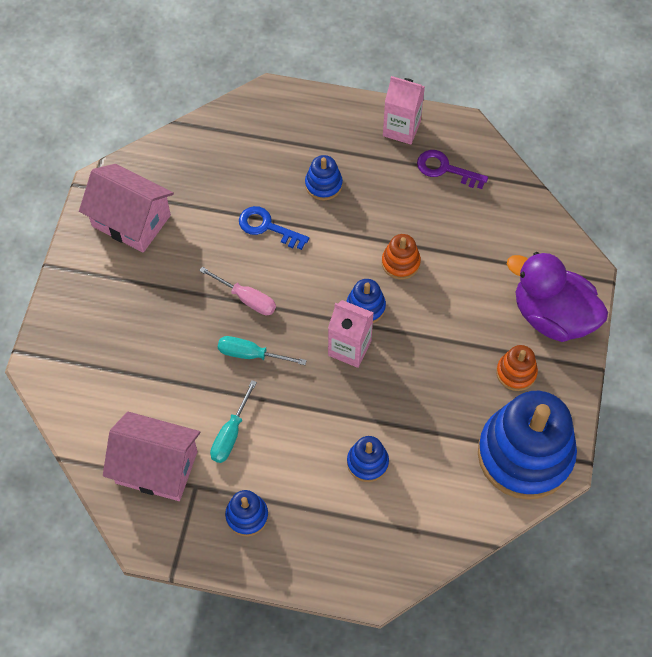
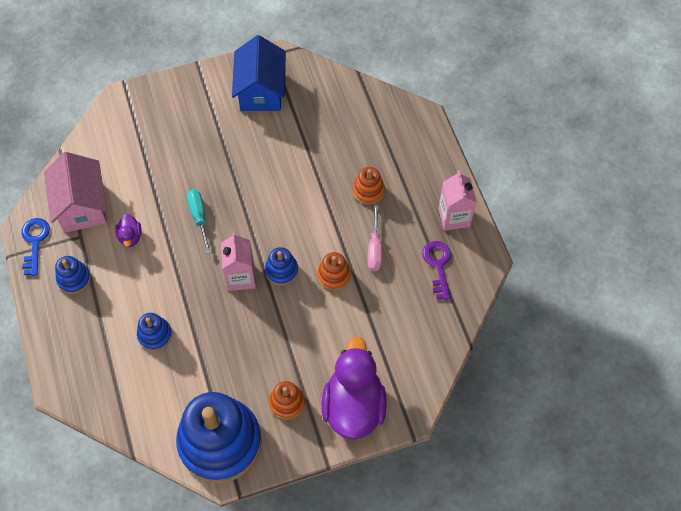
camera: 60 degrees right, 0 degrees up
pink house [79,164,174,253] -> blue house [232,35,286,111]
pink screwdriver [199,267,276,315] -> pink screwdriver moved to [367,204,382,271]
turquoise screwdriver [210,380,257,463] -> purple duck [115,214,142,247]
blue key [239,206,309,250] -> blue key moved to [22,218,50,276]
blue stacking toy [305,155,343,200] -> orange stacking toy [353,167,385,205]

